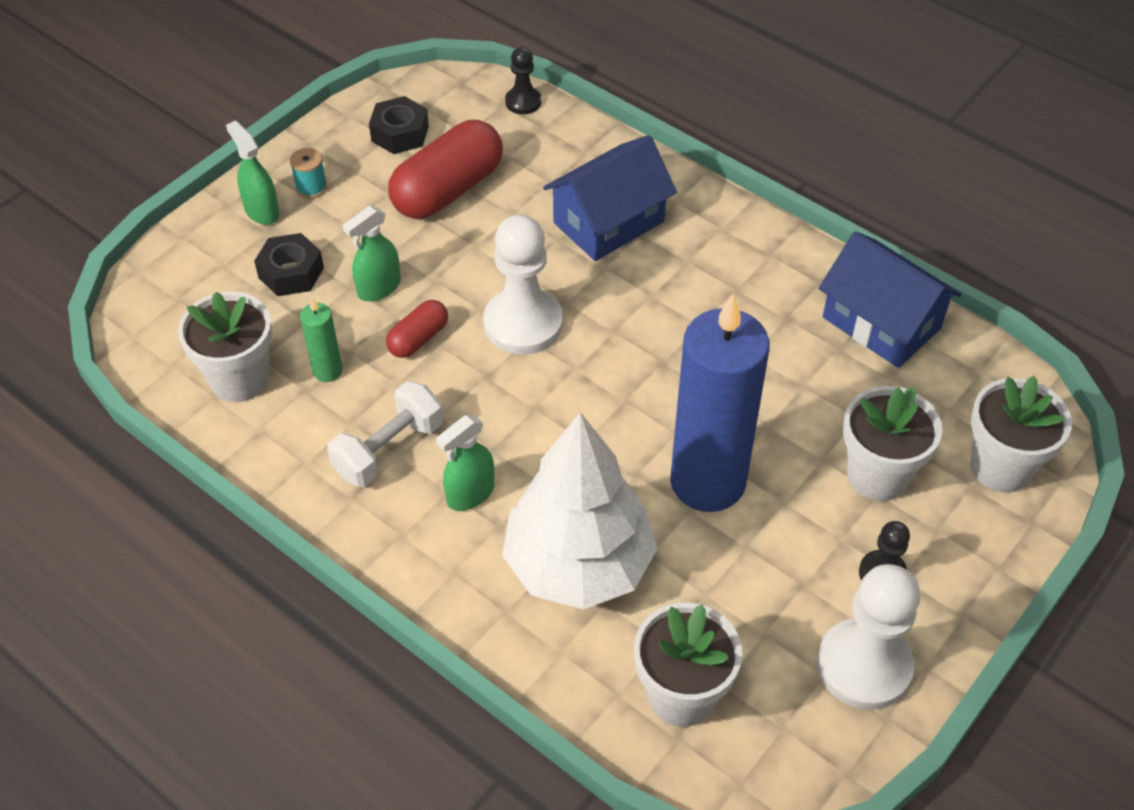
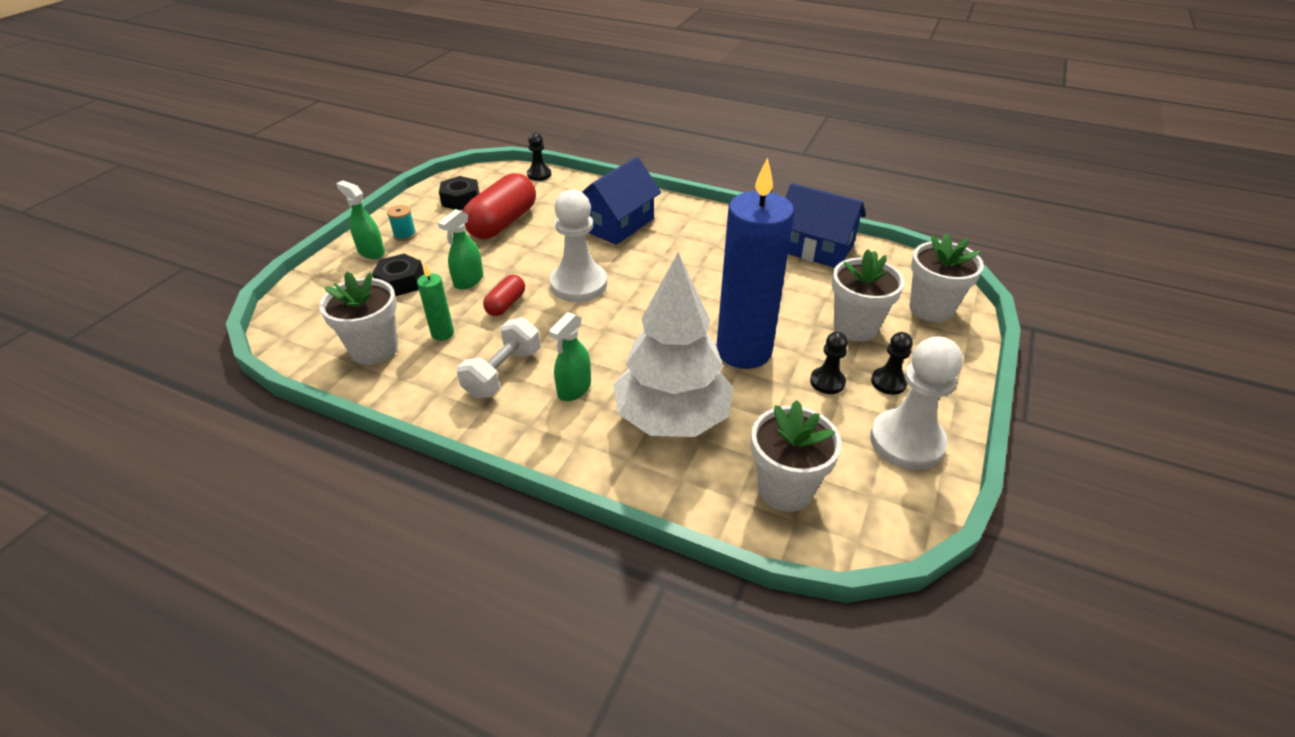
camera: 15 degrees left, 10 degrees down
none -> black pawn [810,331,848,394]

